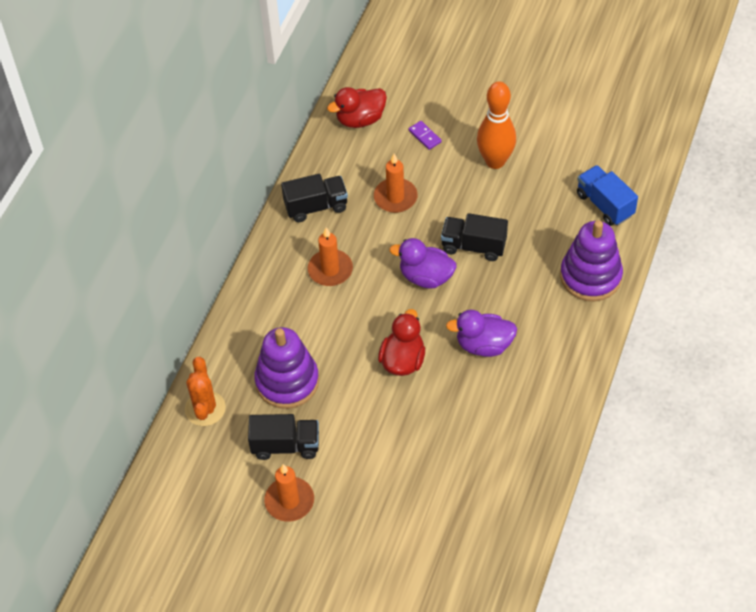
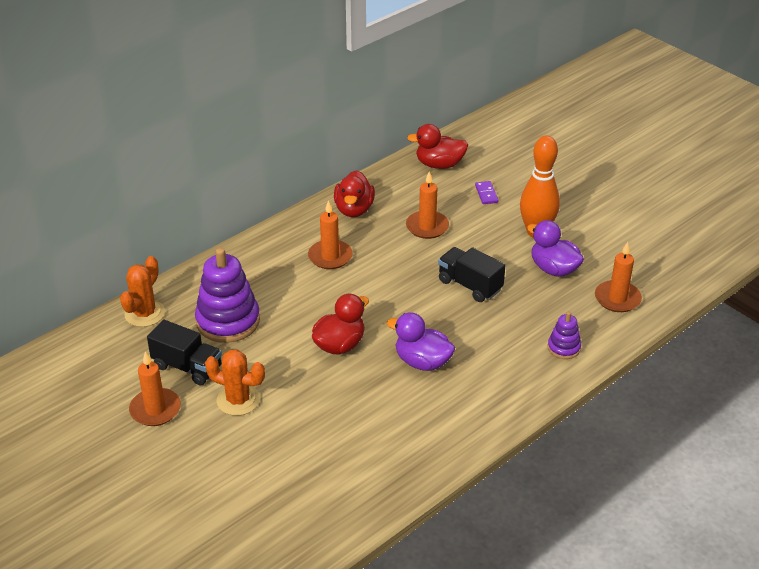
camera: 25 degrees right, 15 degrees down
black truck [281,174,348,222] -> red duck [334,170,375,217]
purple duck [389,238,457,288] -> purple duck moved to [527,220,584,277]
purple stacking toy [560,220,623,301] -> purple stacking toy [548,312,581,359], size x0.51
blue truck [577,165,638,226] -> orange candle [595,242,642,312]
none -> orange cactus [205,349,265,416]

